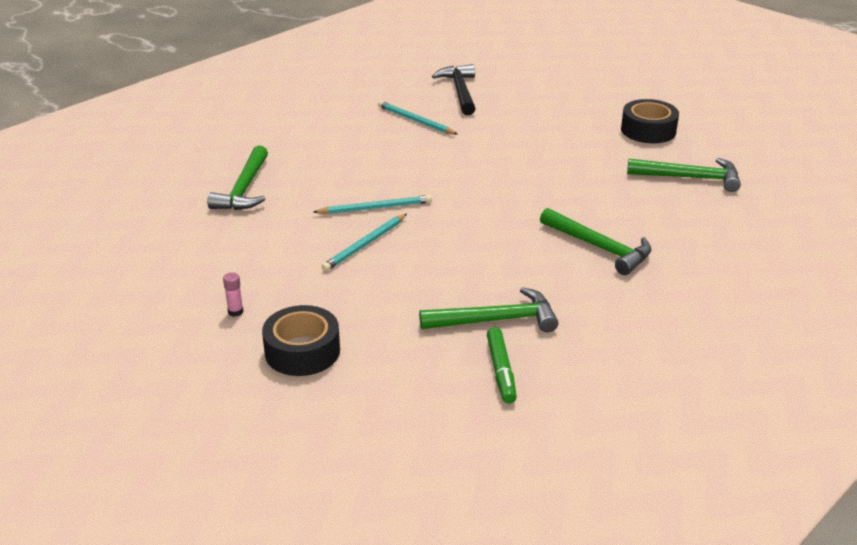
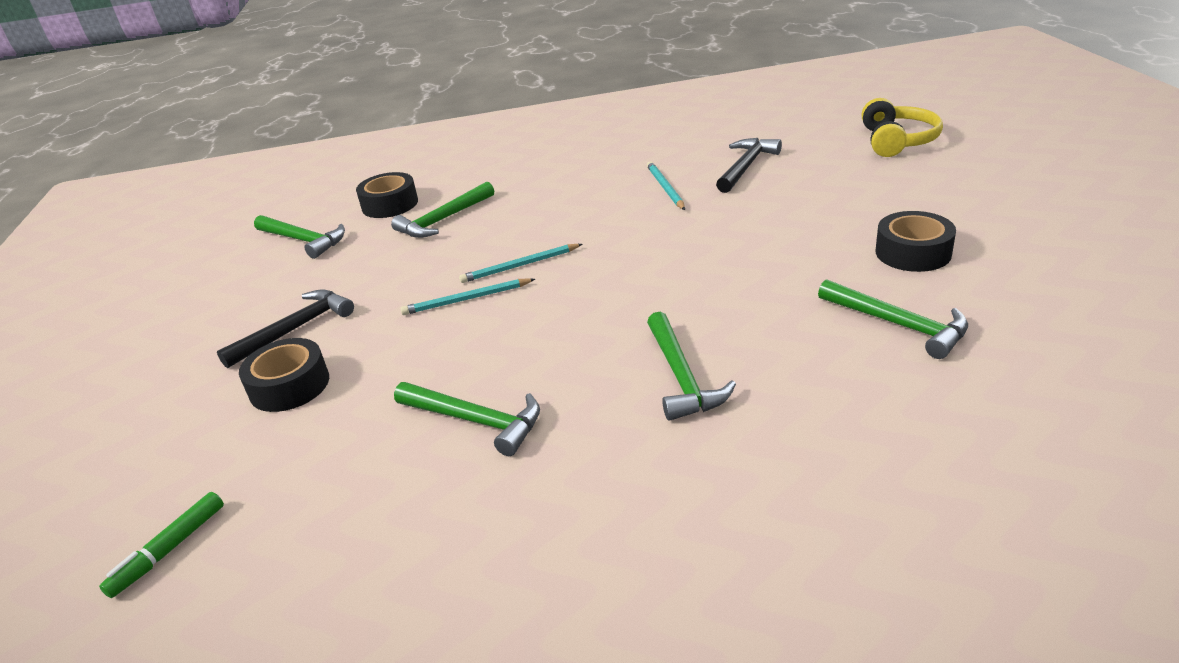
camera: 40 degrees right, 0 degrees up
pink glue stick [223,272,243,317] -> black hammer [217,289,354,368]
turquoise pencil [313,195,432,214] -> turquoise pencil turned 135 degrees clockwise [459,244,582,283]
green marker [487,327,517,404] -> green marker moved to [99,492,224,598]
none -> green hammer [254,215,345,259]
none -> black tape [356,172,418,218]
none -> yellow headphones [861,98,943,157]

